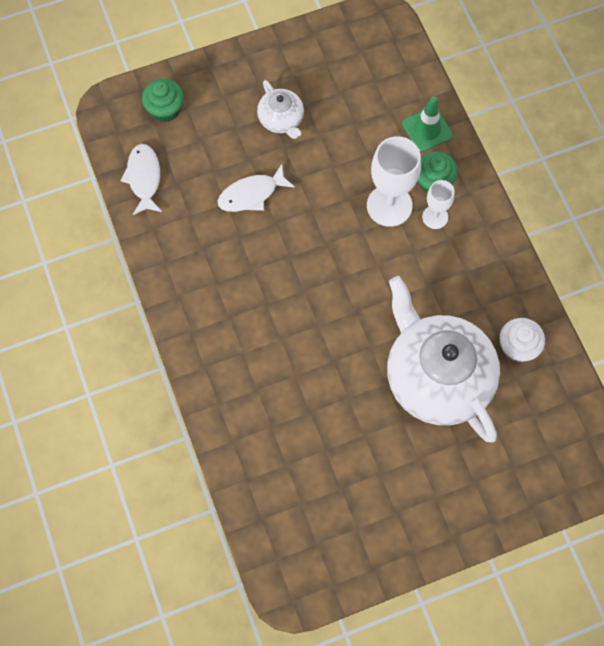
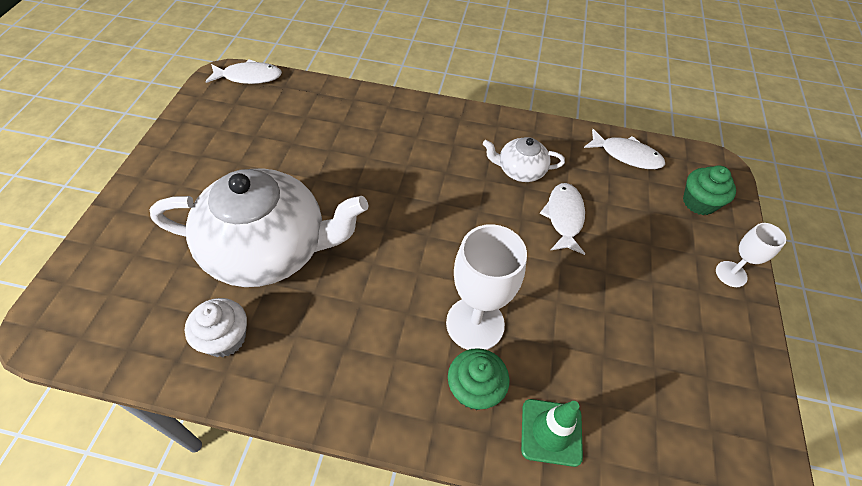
camera: 120 degrees right, 15 degrees down
white teapot [257,80,304,139] -> white teapot moved to [483,137,565,182]
white goblet [422,180,455,229] -> white goblet moved to [716,223,786,287]
none -> white fish [205,59,282,84]

